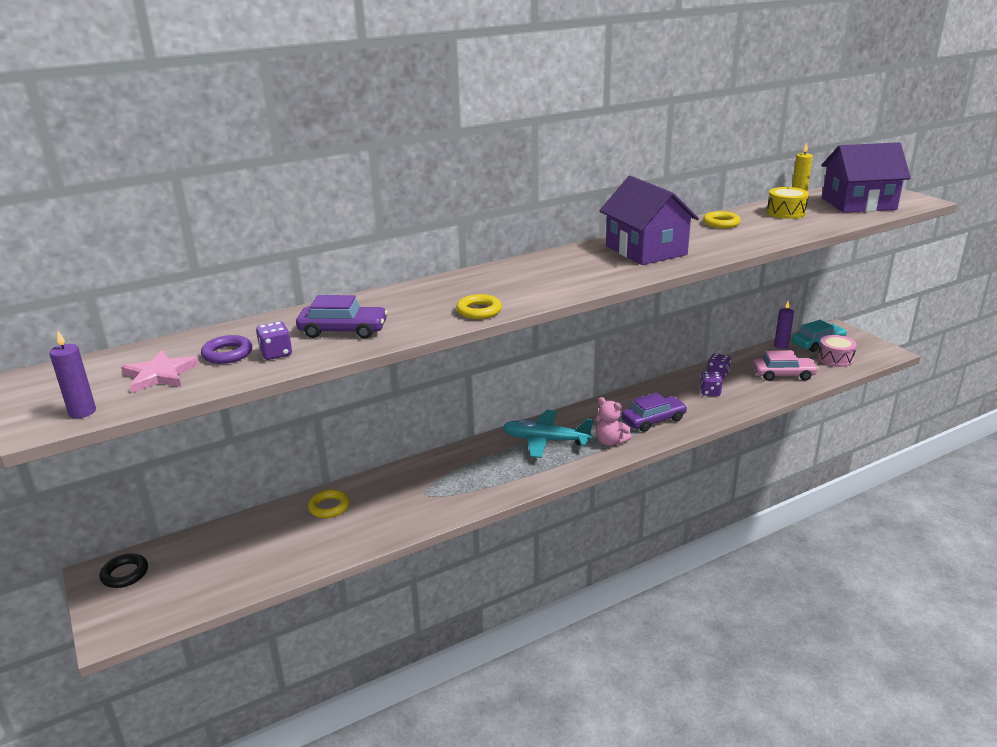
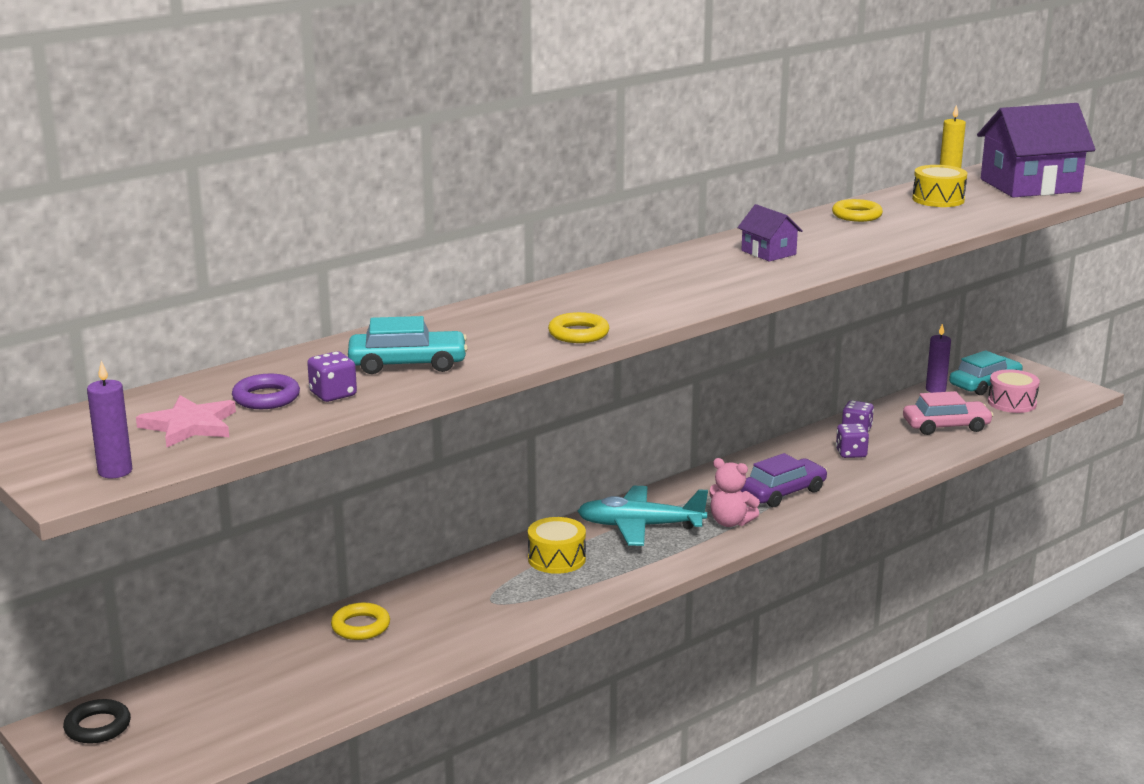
camera: 10 degrees left, 5 degrees down
purple car [296,295,388,339] -> turquoise car [348,316,468,374]
purple house [599,176,699,265] -> purple house [737,204,803,262], size x0.49
none -> yellow drum [528,517,586,574]

